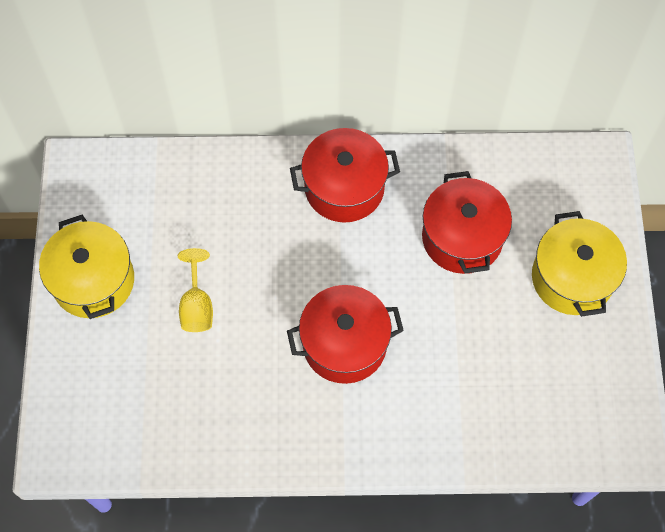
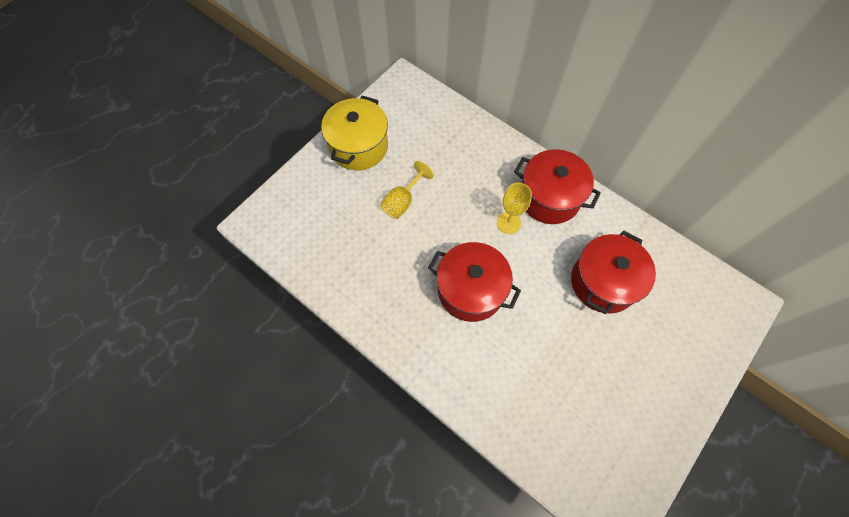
camera: 40 degrees right, 0 degrees up
yellow pot [532,211,627,317] -> none
none -> yellow goblet [497,183,532,234]

